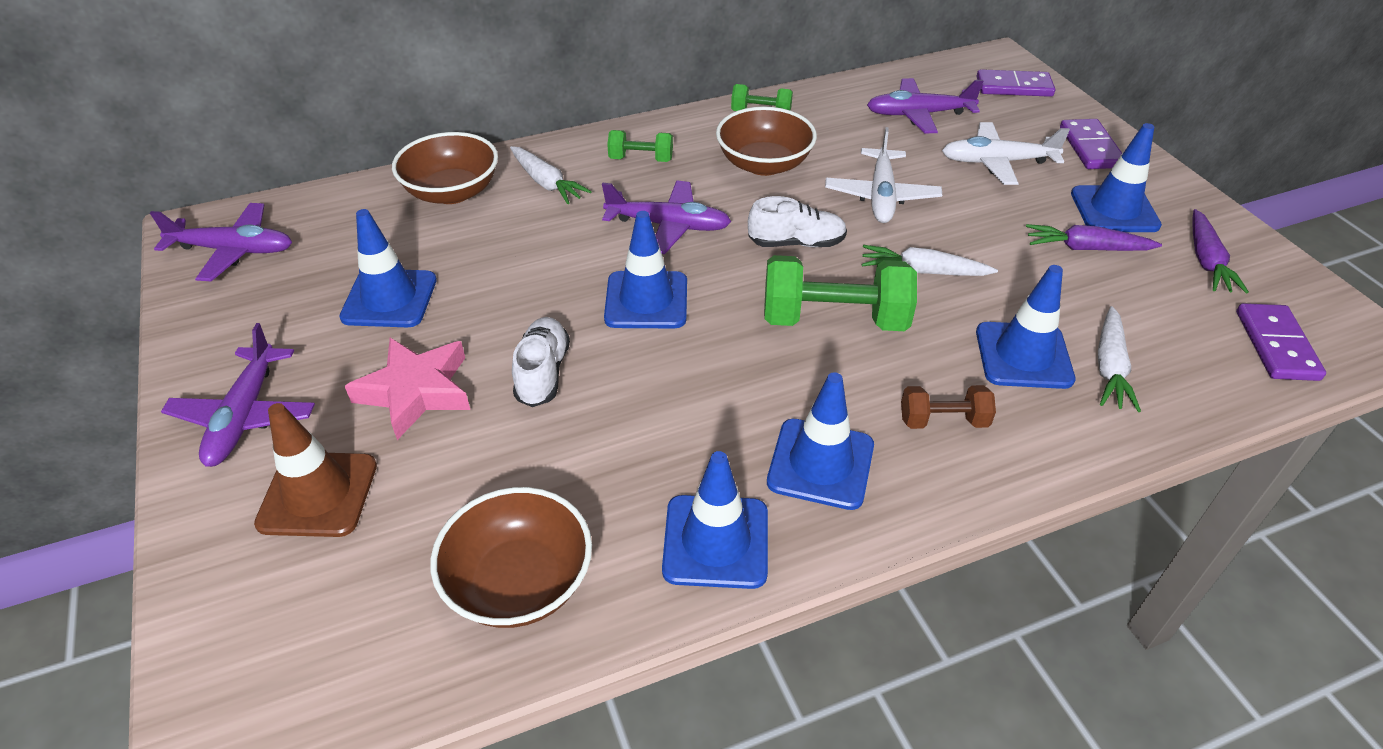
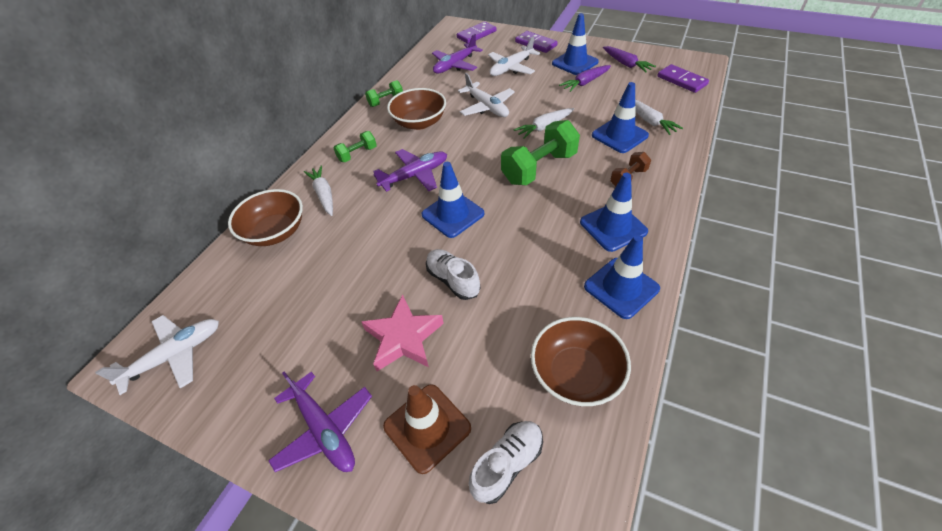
camera: 40 degrees left, 5 degrees up
purple plane [150,203,292,281] -> white plane [95,315,219,395]
blue traffic cone [339,209,437,327] -> none
white carrot [510,146,592,204] -> white carrot turned 120 degrees counterclockwise [304,165,333,216]
white shoe [748,196,847,247] -> white shoe moved to [469,421,543,504]

